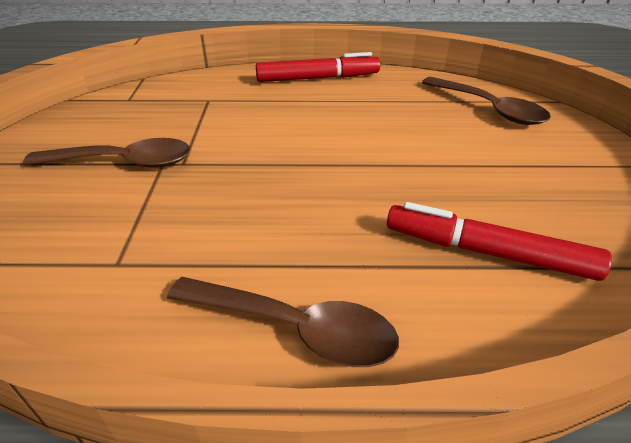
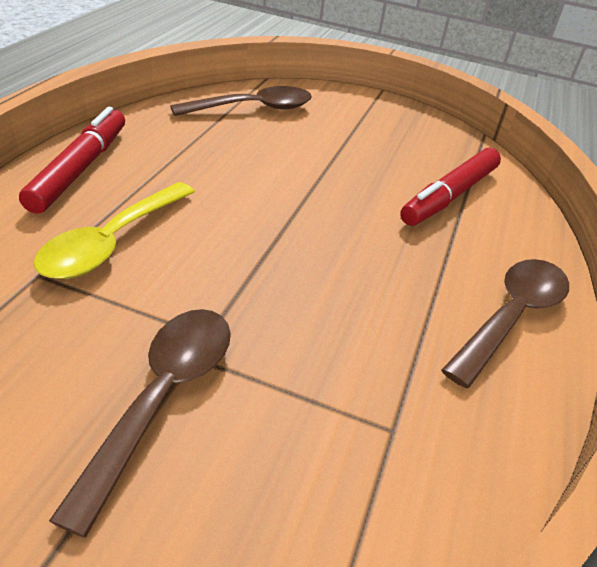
camera: 75 degrees left, 0 degrees up
none -> yellow spoon [33,182,195,279]

